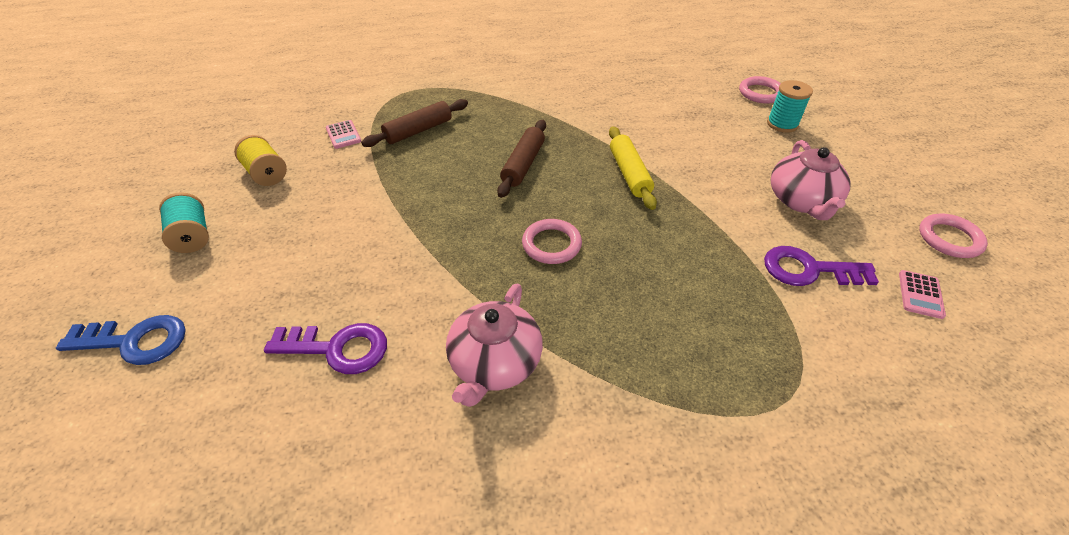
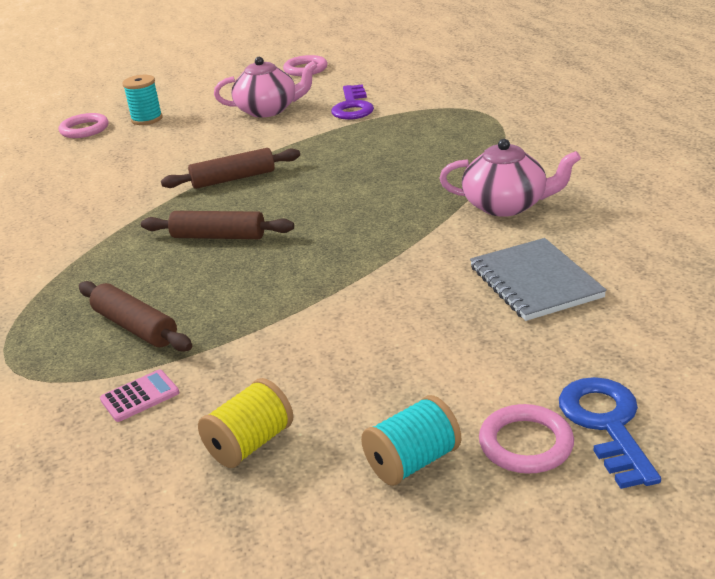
camera: 95 degrees left, 15 degrees down
purple key [264,323,387,374] -> grey notebook [470,238,607,321]
pink ring [522,219,582,264] -> pink ring moved to [479,404,574,474]
yellow rolling pin [609,126,657,210] -> brown rolling pin [161,148,300,189]
pink calculator [899,270,946,319] -> none

